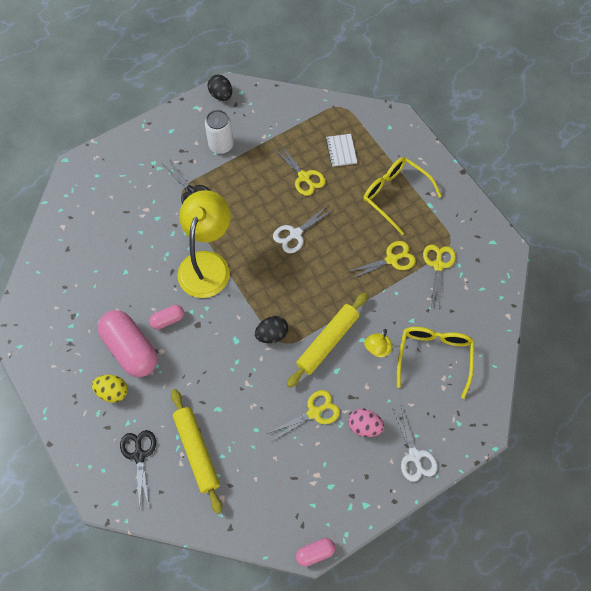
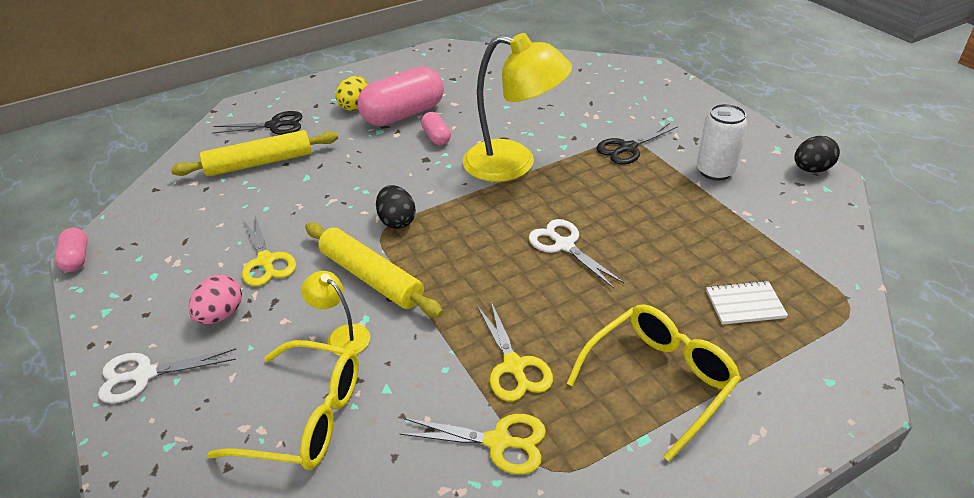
camera: 95 degrees right, 25 degrees down
yellow scissors [273,145,326,196] -> none

